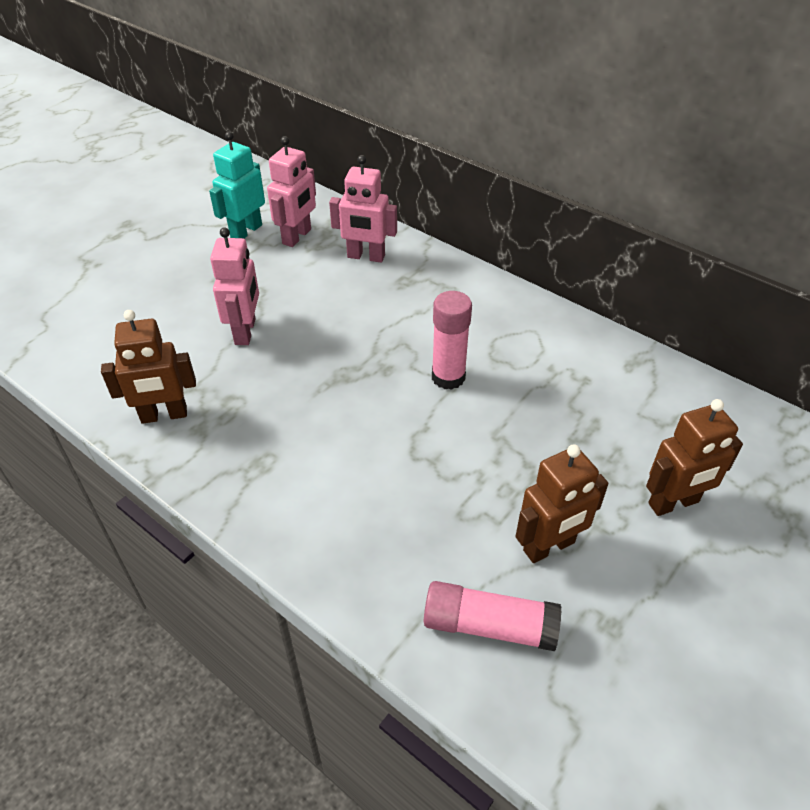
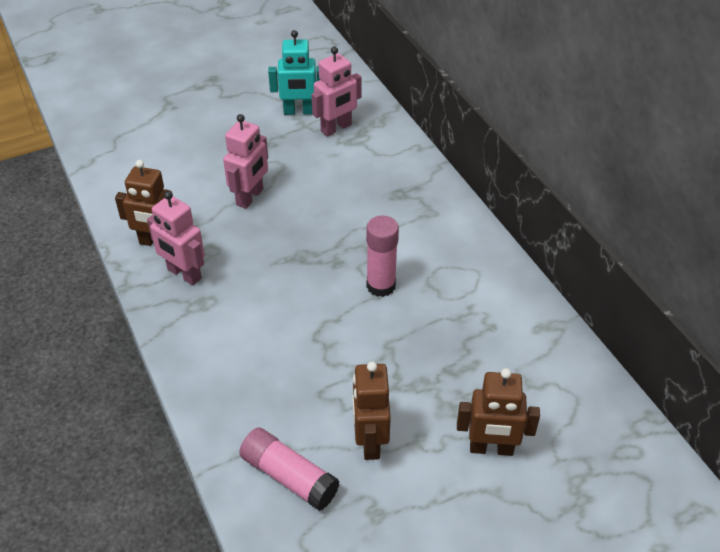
camera: 25 degrees right, 0 degrees up
turquoise robot [209,131,265,239] -> turquoise robot turned 150 degrees counterclockwise [268,30,321,115]
pink robot [329,155,397,262] -> pink robot moved to [147,191,205,285]
brown robot [515,444,608,563] -> brown robot turned 90 degrees clockwise [352,362,391,460]

